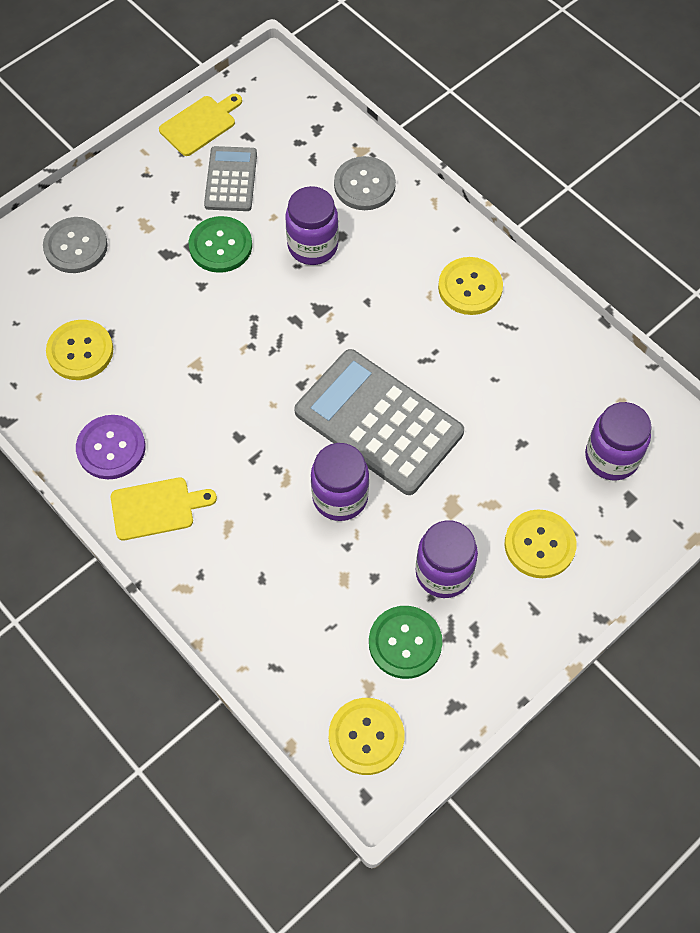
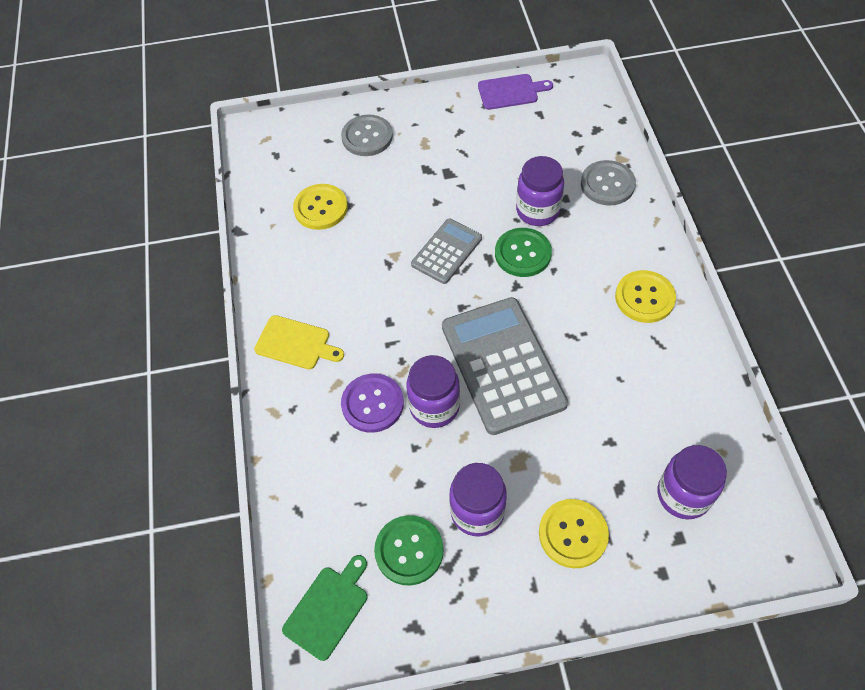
camera: 35 degrees right, 5 degrees down
purple button [76,415,146,479] -> purple button moved to [341,374,404,433]
yellow cutting board [159,94,242,156] -> purple cutting board [478,74,553,110]
green button [189,216,252,273] -> green button moved to [495,228,552,277]
grey calculator [204,146,257,211] -> grey calculator moved to [411,219,482,284]
yellow button [329,698,404,775] -> green cutting board [282,555,368,661]

